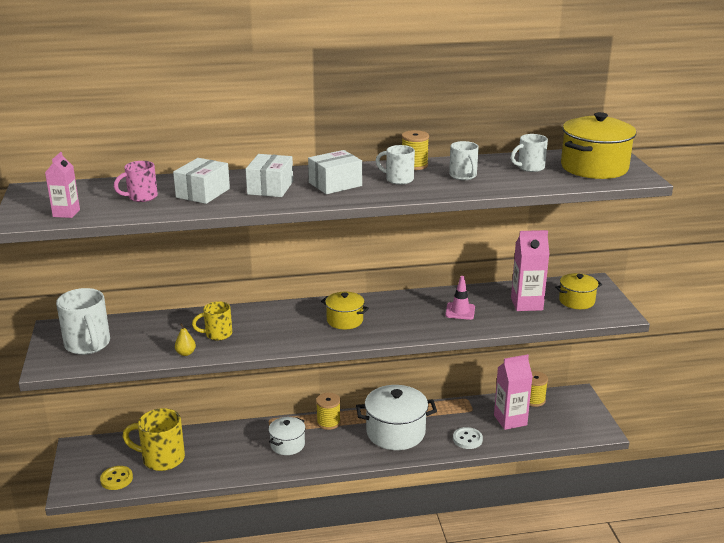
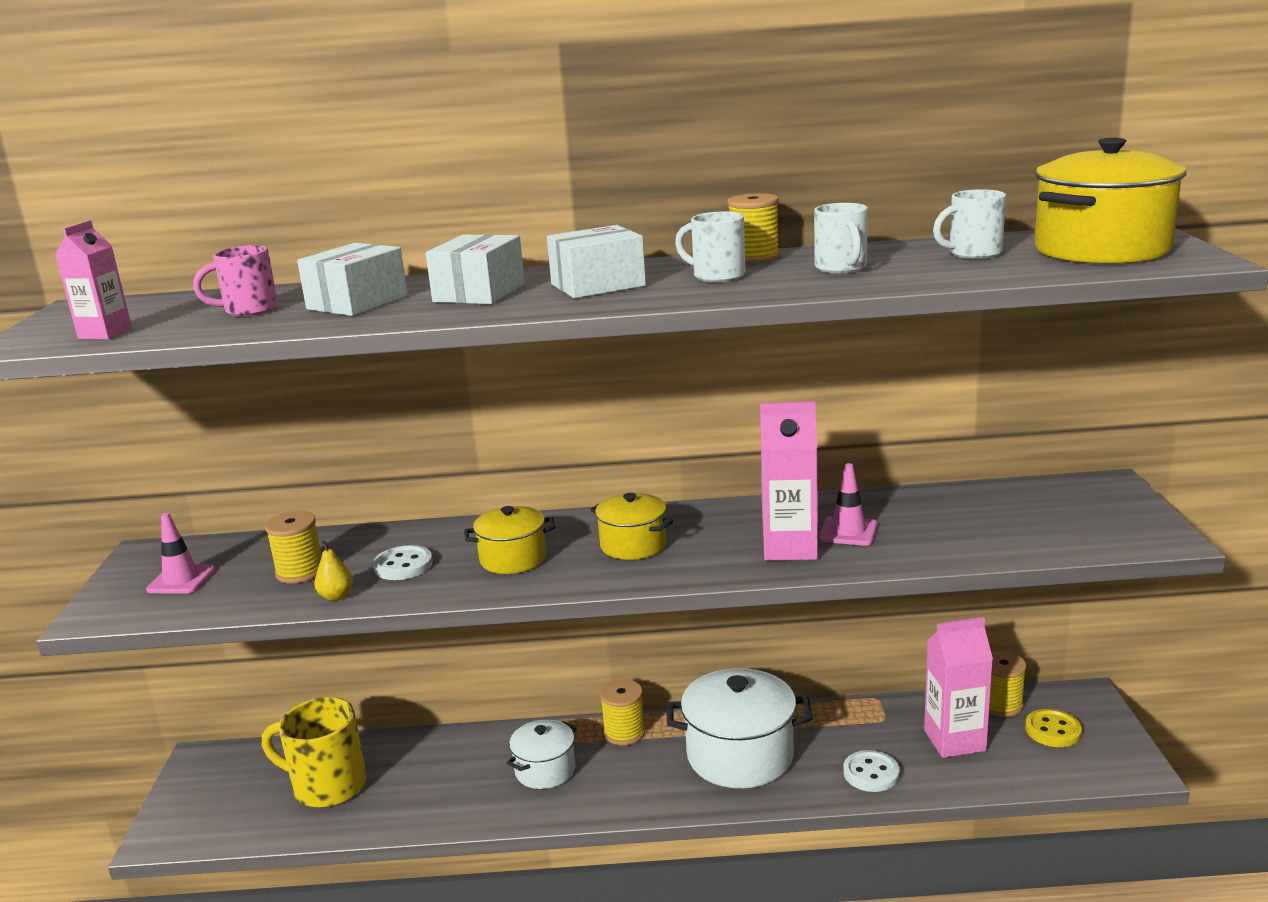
camera: 10 degrees right, 5 degrees down
white mug [56,288,110,355] -> pink traffic cone [146,513,216,594]
yellow button [100,466,133,490] -> yellow button moved to [1025,709,1082,747]
yellow mug [192,301,232,340] -> white button [373,545,433,580]
pink carton [511,230,550,311] -> pink carton moved to [760,401,818,561]
yellow pot [555,273,602,309] -> yellow pot moved to [464,506,555,574]
none -> yellow spool [265,511,322,584]

